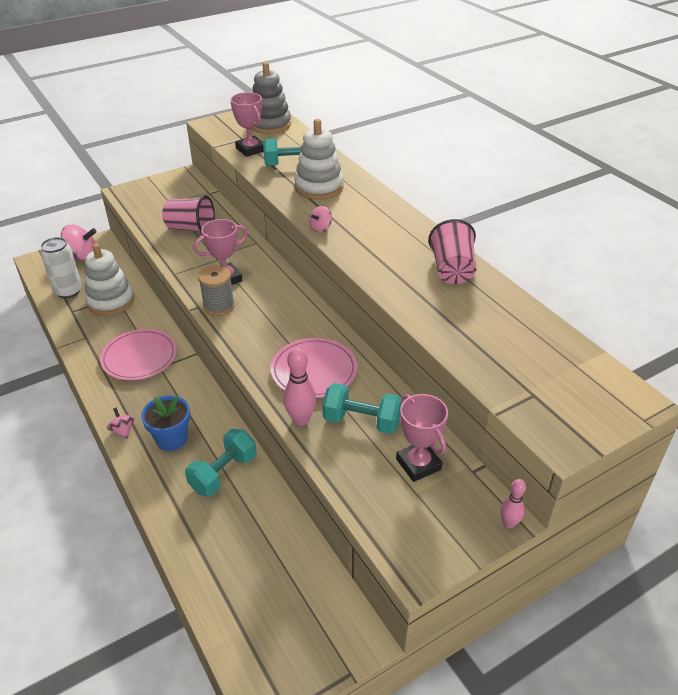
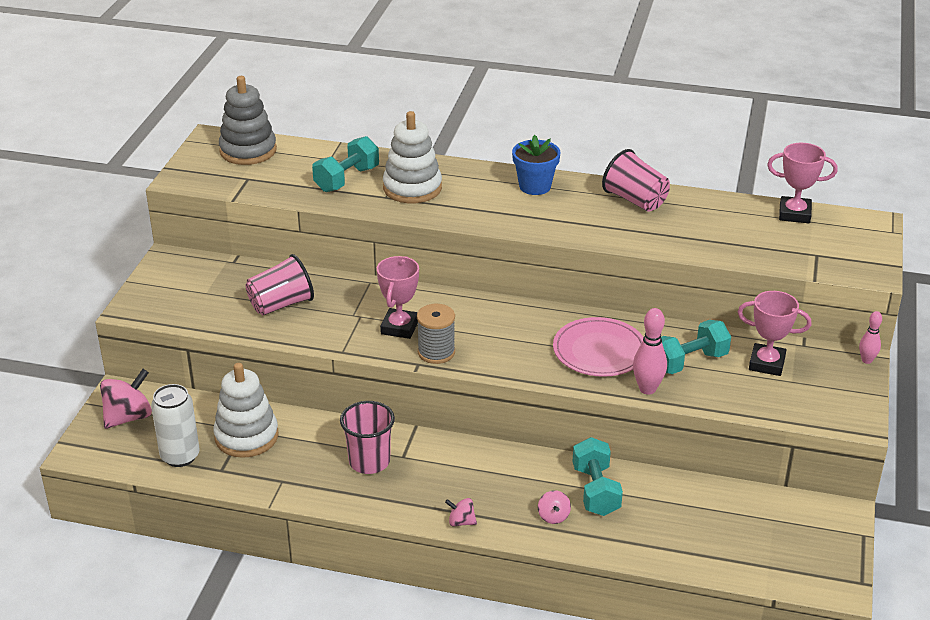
camera: 45 degrees left, 5 degrees down
pink plate [100,329,177,380] -> pink cup [340,401,395,474]
blue flower pot [141,395,190,451] -> blue flower pot moved to [512,135,560,195]
pink trophy [230,92,264,157] -> pink trophy moved to [767,143,838,223]
pink spinning top [309,206,332,232] -> pink spinning top moved to [538,490,571,524]

